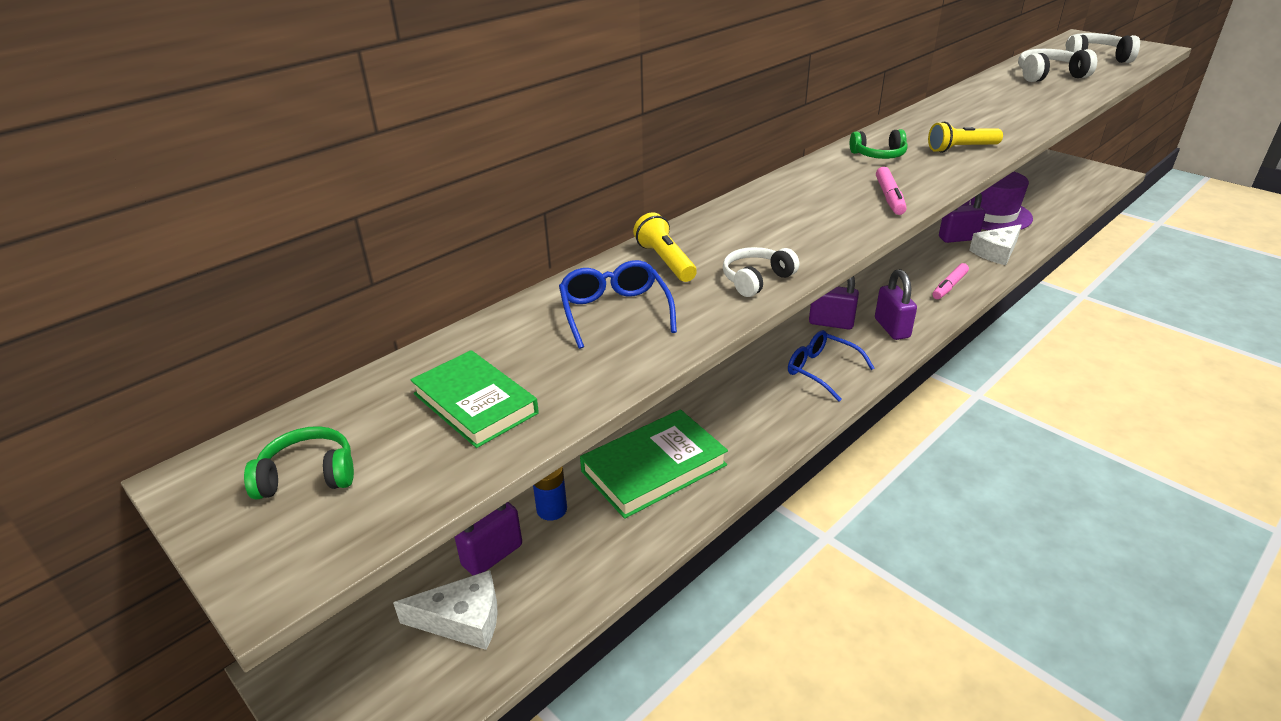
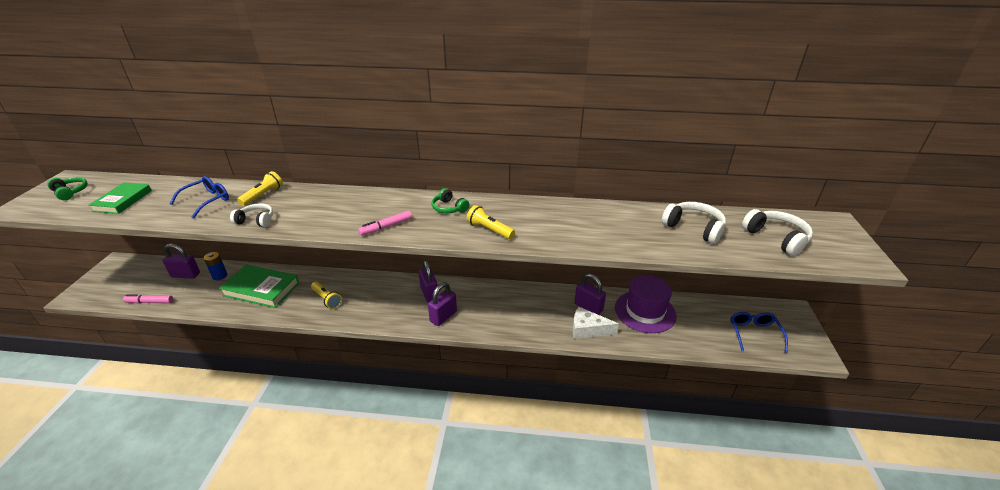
camera: 50 degrees right, 0 degrees up
white cheese [393,570,498,650] -> none
blue glasses [788,330,874,402] -> blue glasses moved to [730,312,788,353]
pink marker [933,263,969,299] -> pink marker moved to [123,295,173,303]
none -> yellow flashlight [311,281,342,309]

